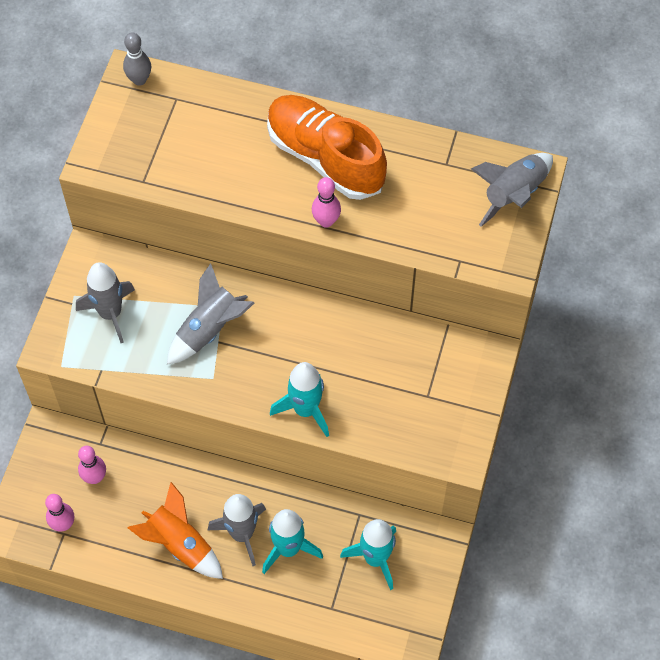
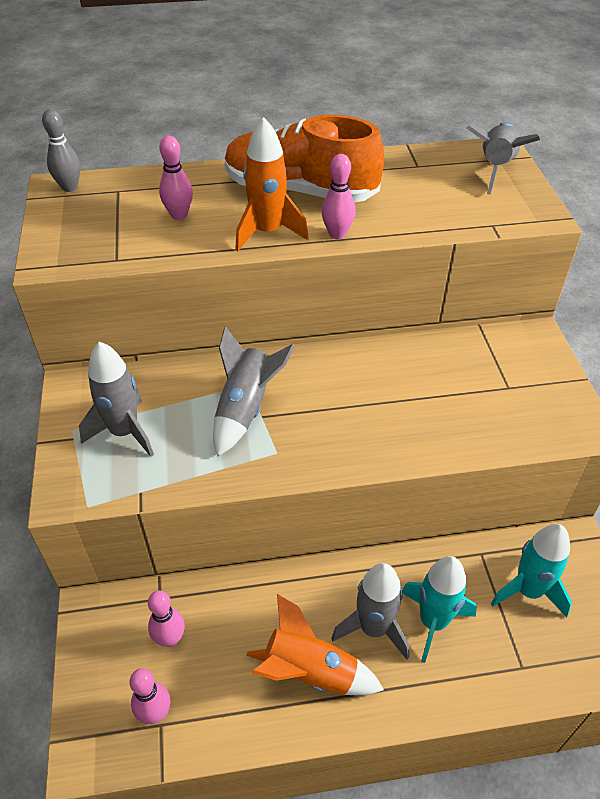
camera: 25 degrees left, 15 degrees down
turquoise rocket [270,362,329,437] -> none
none -> pink bowling pin [159,136,193,220]
none -> orange rocket [235,117,309,251]

